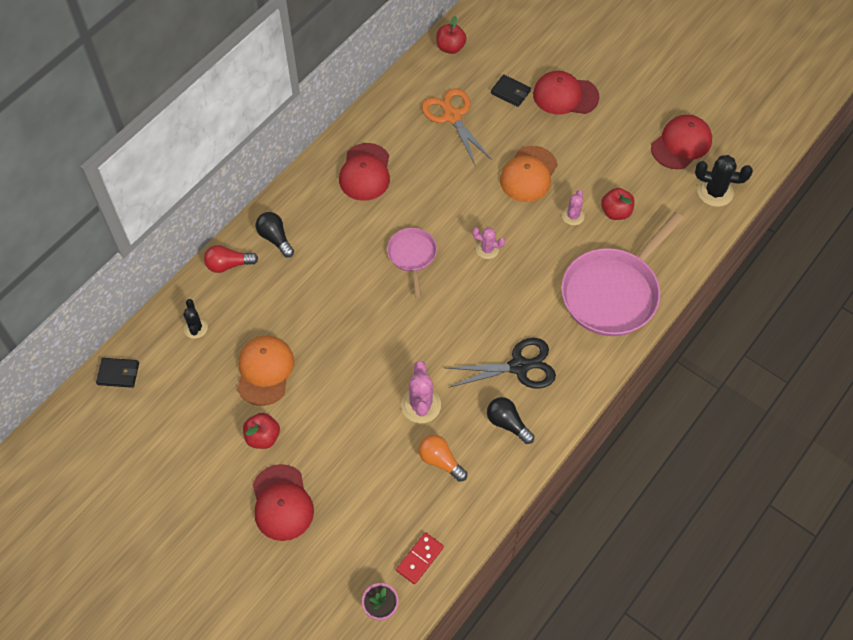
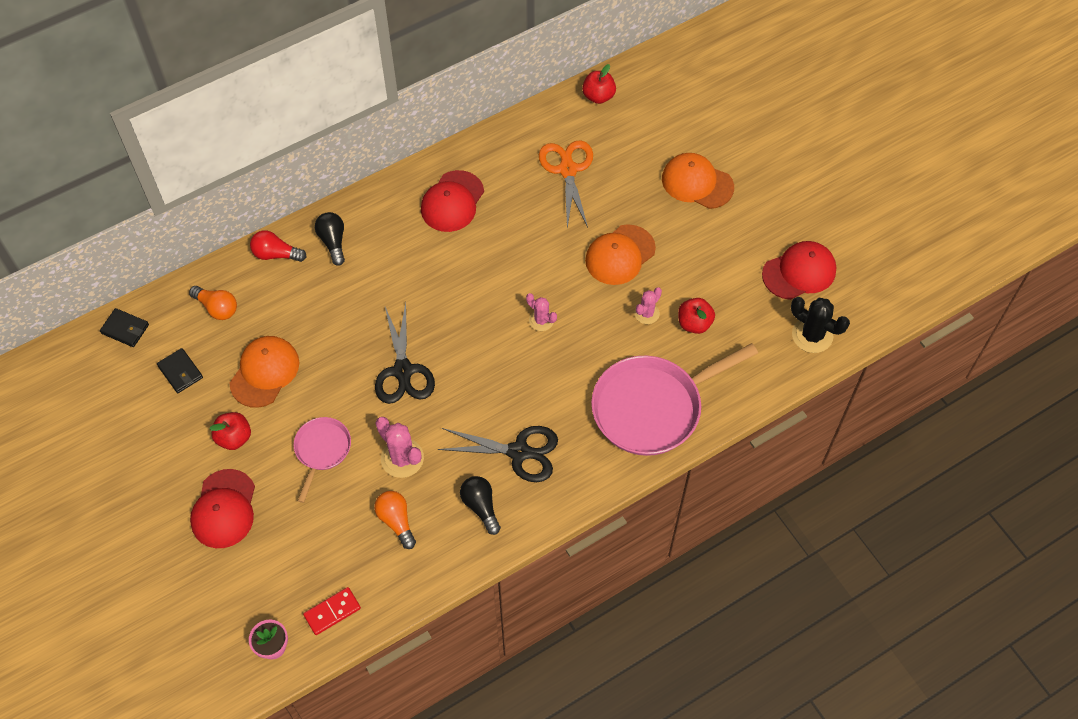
camera: 20 degrees right, 0 degrees up
black cactus [183,299,208,339] -> orange light bulb [189,286,237,320]
pink pan [387,228,437,298] -> pink pan moved to [294,417,351,503]
pink cactus [401,361,441,423] -> pink cactus turned 60 degrees counterclockwise [375,417,424,478]
black wallet [491,74,531,107] -> black wallet moved to [157,348,203,393]
red cap [533,71,599,114] -> orange cap [662,153,734,209]
none -> black scissors [375,303,435,404]

